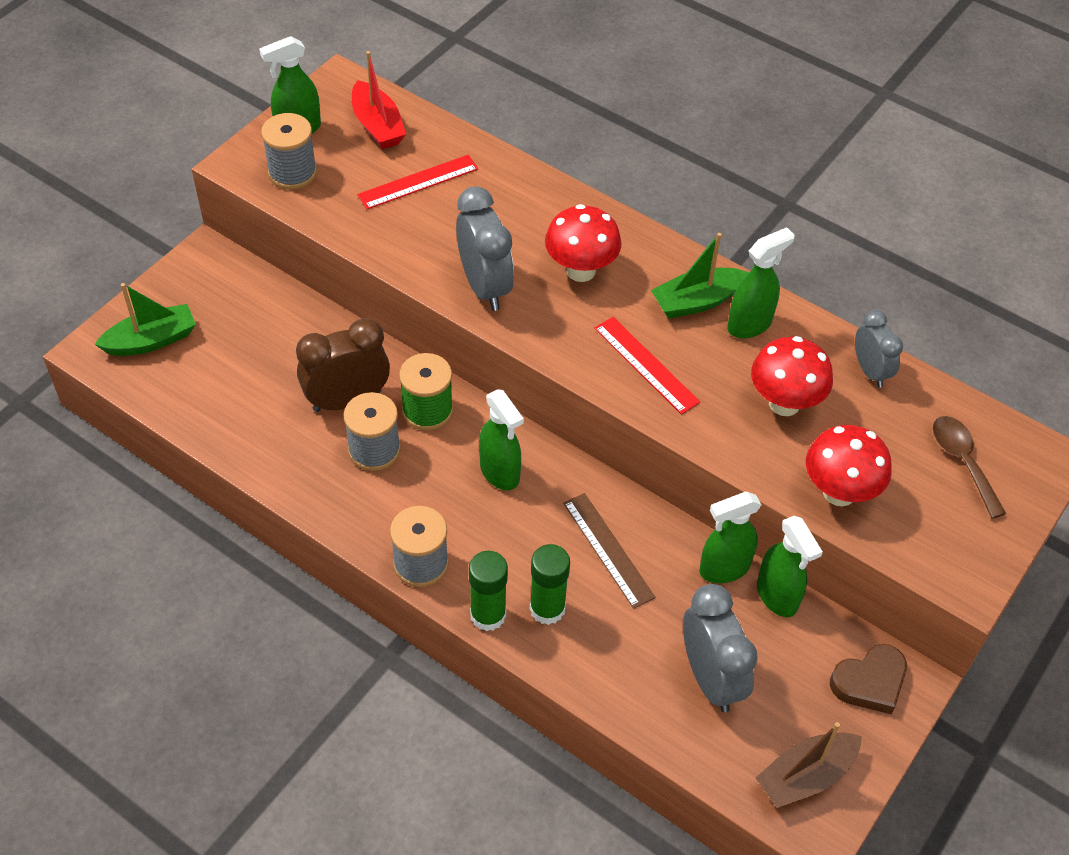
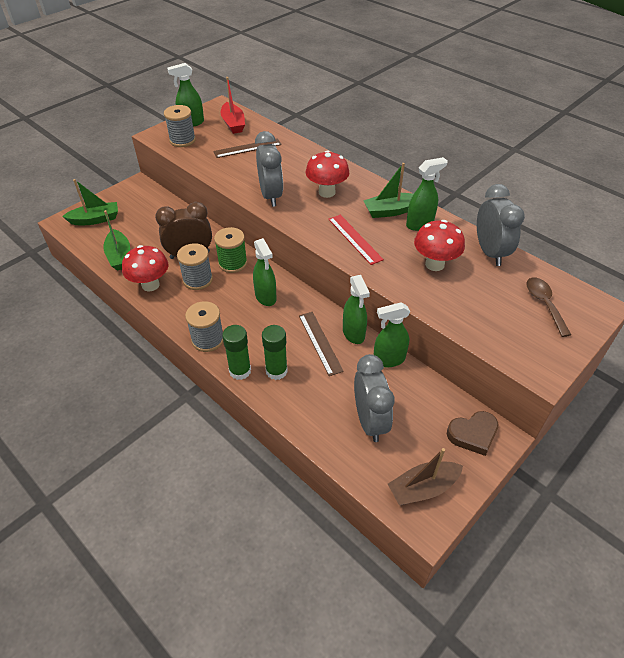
camera: 10 degrees right, 5 degrees down
red ruler [357,155,478,209] -> brown ruler [213,138,282,158]
green spray bottle [757,516,823,617] -> green spray bottle moved to [343,275,370,344]
red mushroom [806,425,892,506] -> red mushroom moved to [122,245,168,292]
grey clock [855,310,903,388] -> grey clock [477,184,525,266], size x1.61
none -> green boat [103,210,130,270]

